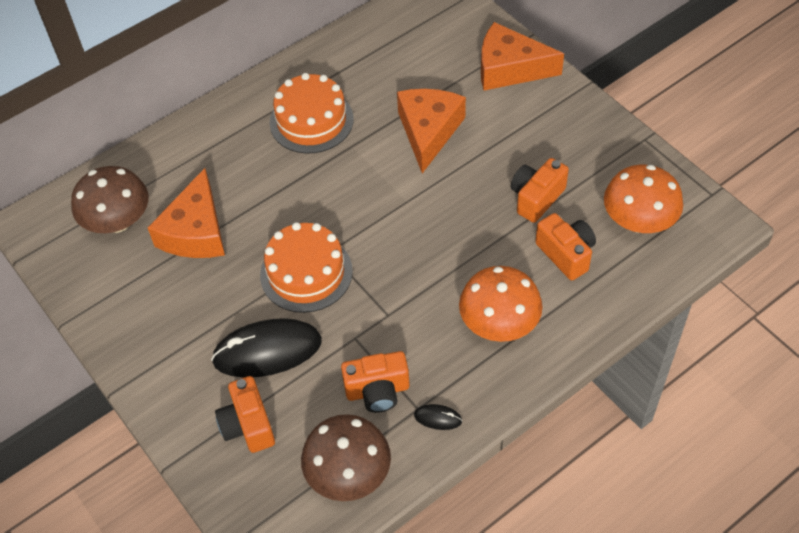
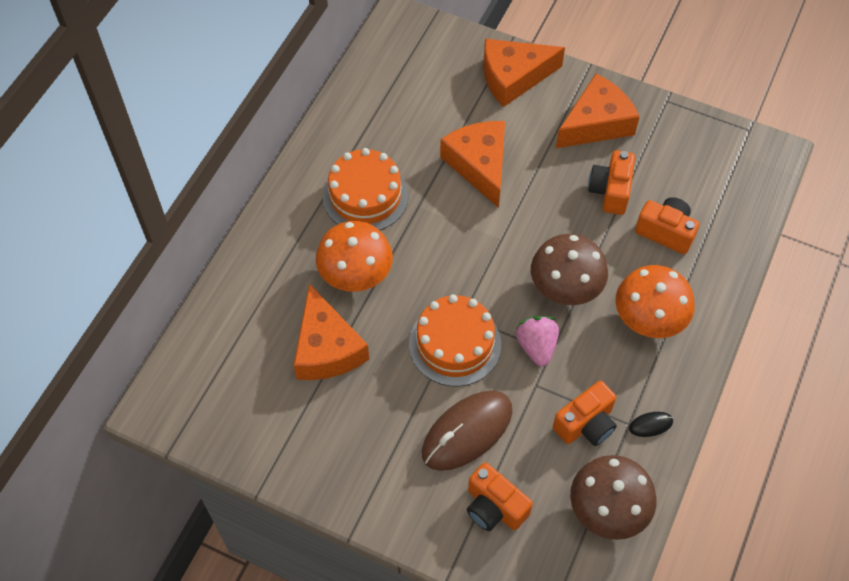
camera: 30 degrees left, 5 degrees up
brown mushroom [71,166,148,233] -> brown mushroom moved to [531,234,608,305]
black mouse [211,318,322,377] -> brown mouse [422,391,513,471]
orange mushroom [604,165,683,233] -> orange mushroom moved to [316,221,393,292]
none -> pink strawberry [516,316,559,366]
none -> orange cheese [556,74,640,148]

